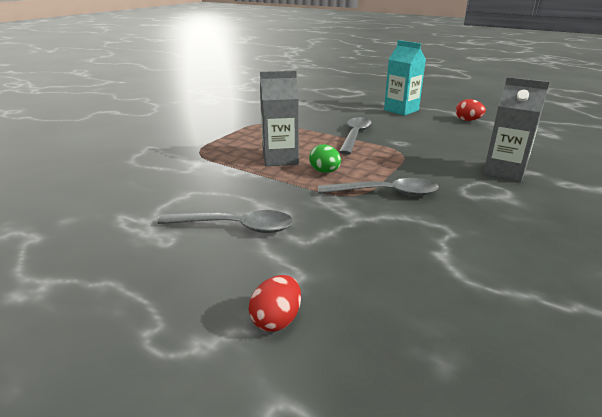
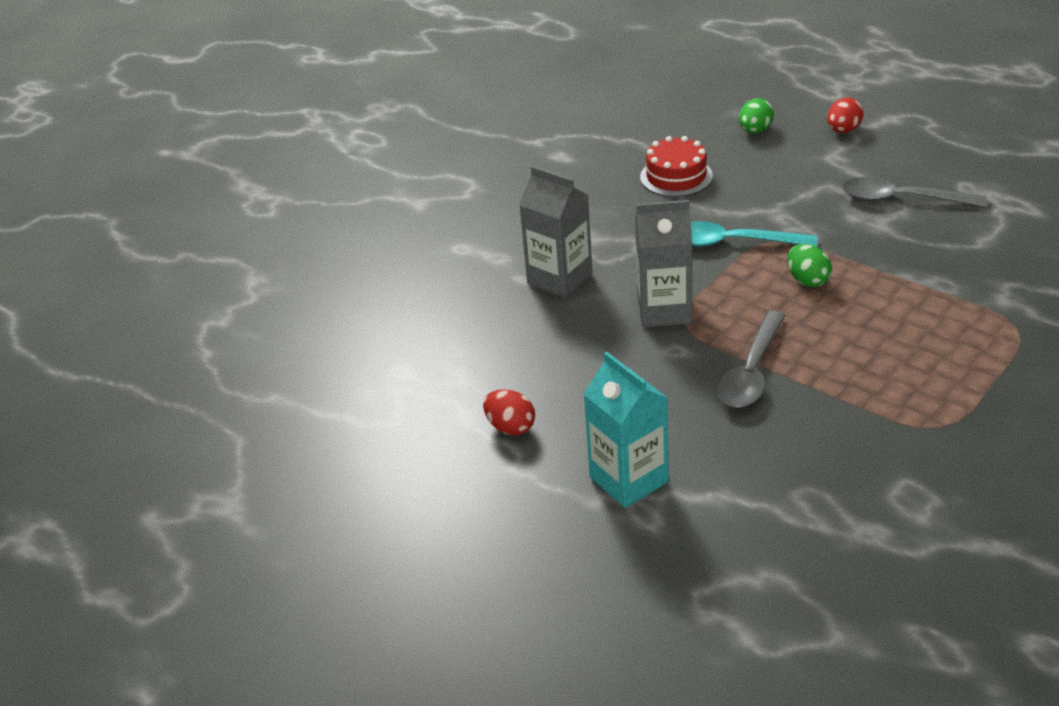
camera: 170 degrees left, 10 degrees up
grey carton [260,71,299,166] -> grey carton moved to [635,200,692,327]
grey spoon [318,178,439,196] -> turquoise spoon [691,221,817,247]
none -> red cake [640,136,713,197]
none -> green egg [739,98,774,134]

